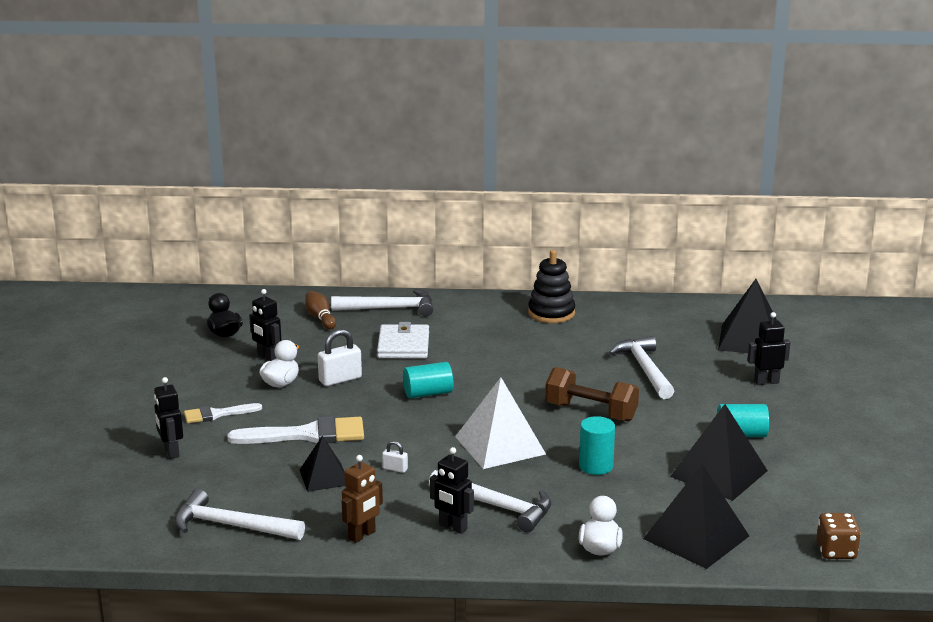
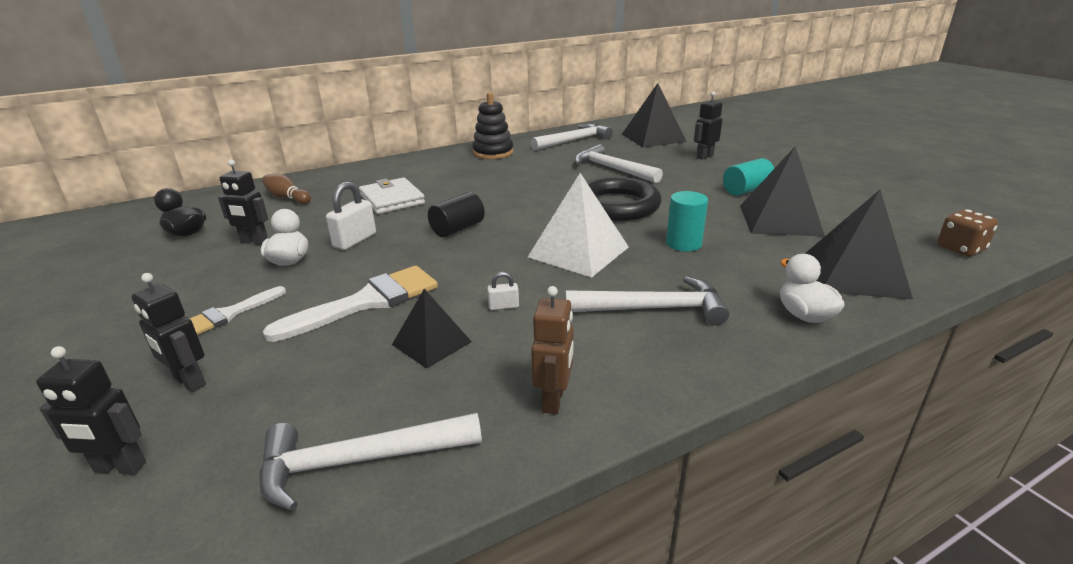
camera: 30 degrees left, 5 degrees up
white hammer [331,289,433,316] -> white hammer moved to [531,124,613,150]
turquoise cylinder [403,362,454,398] -> black cylinder [428,192,485,238]
black robot [430,447,474,534] -> black robot moved to [36,346,146,474]
brown dumbbell [545,367,639,422] -> black ring [587,177,662,221]

